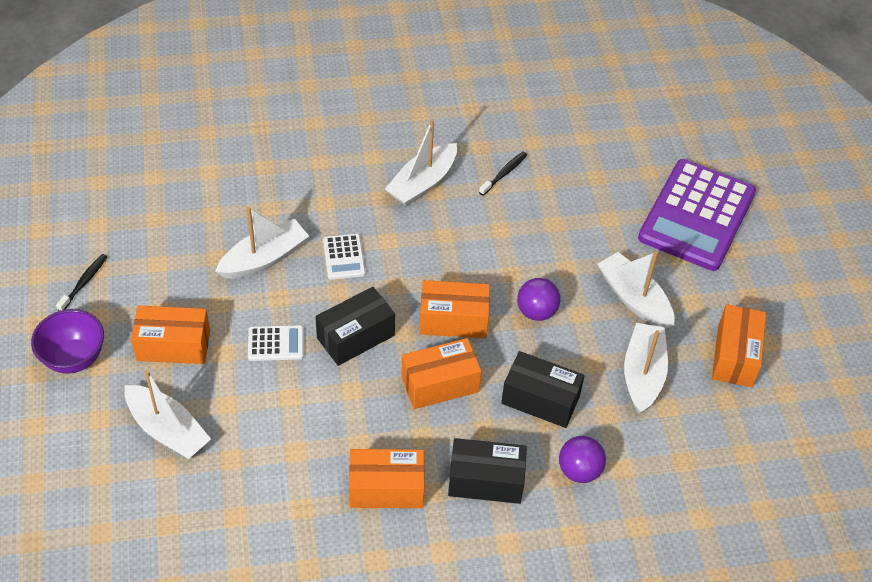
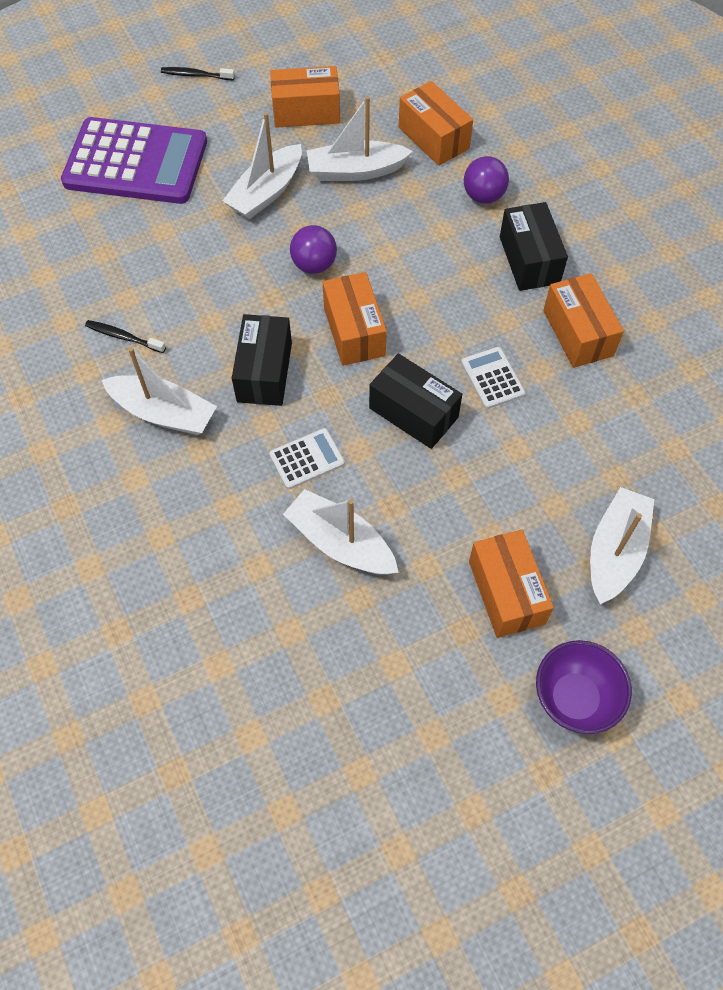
camera: 105 degrees left, 10 degrees up
black toothbrush [56,254,107,311] -> black toothbrush moved to [161,67,235,80]
white calculator [248,325,304,361] -> white calculator moved to [461,347,525,409]
orange box [401,338,482,409] -> orange box moved to [399,81,473,166]
black box [501,351,585,428] -> black box moved to [232,314,292,406]

